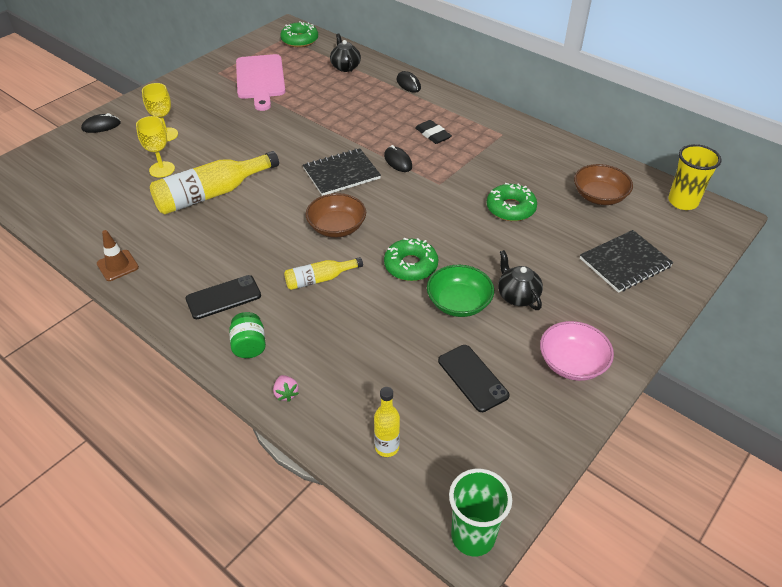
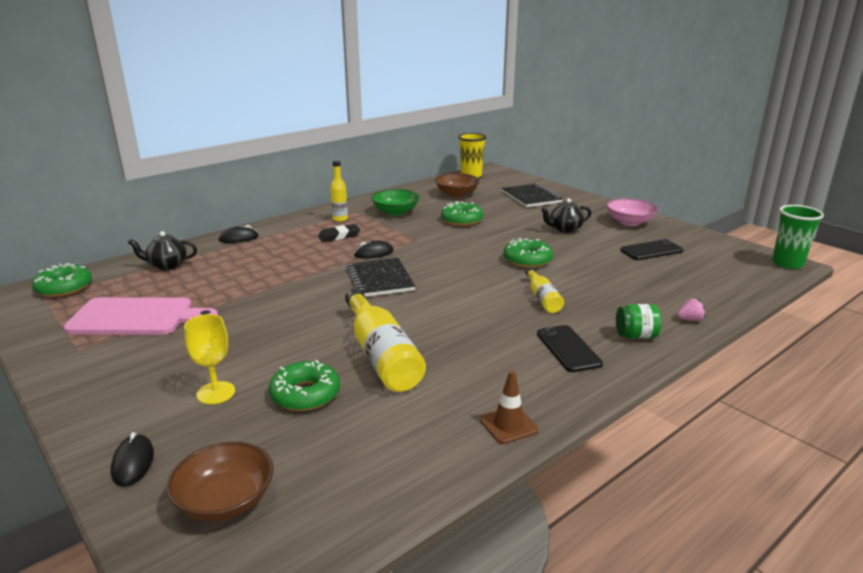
camera: 80 degrees left, 20 degrees down
yellow goblet [136,116,175,177] -> green donut [269,360,340,411]
brown bowl [306,193,366,238] -> brown bowl moved to [167,442,274,522]
yellow bottle [374,387,400,457] -> yellow bottle moved to [330,160,348,222]
green bowl [427,265,494,317] -> green bowl moved to [371,189,420,215]

